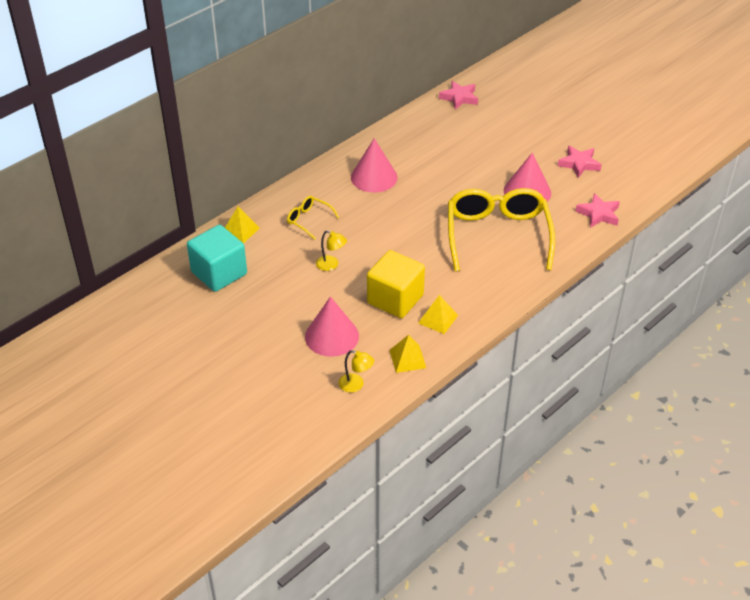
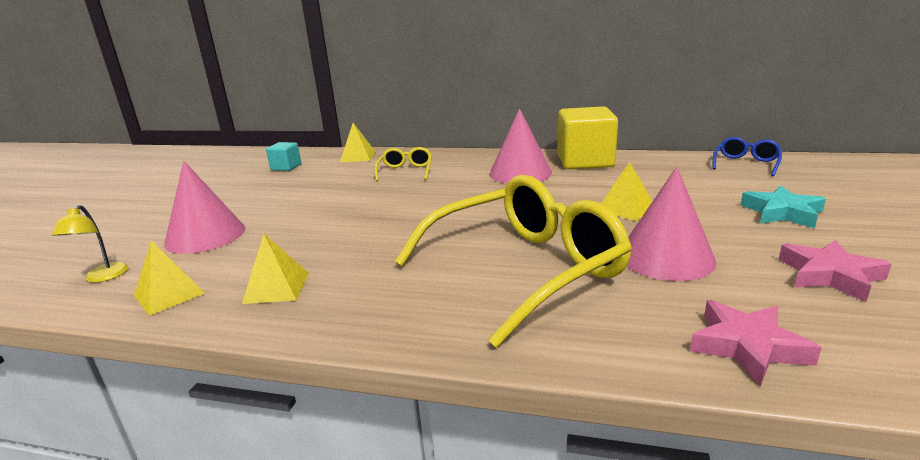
camera: 60 degrees right, 20 degrees down
turquoise cube [187,225,247,292] -> turquoise cube [266,142,301,171], size x0.50
yellow lamp [316,230,347,271] -> none
yellow cube [367,250,425,318] -> yellow cube moved to [558,106,618,169]
pink star [439,81,478,110] -> blue glasses [712,137,782,176]
none -> yellow pyramid [601,162,653,221]
none -> turquoise star [741,186,826,228]

